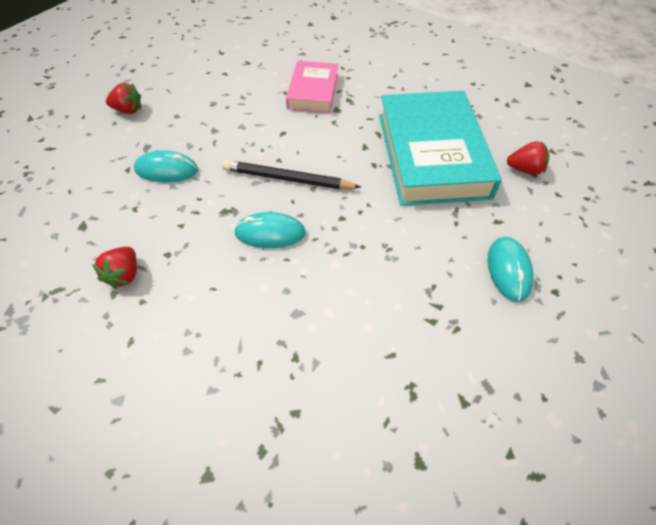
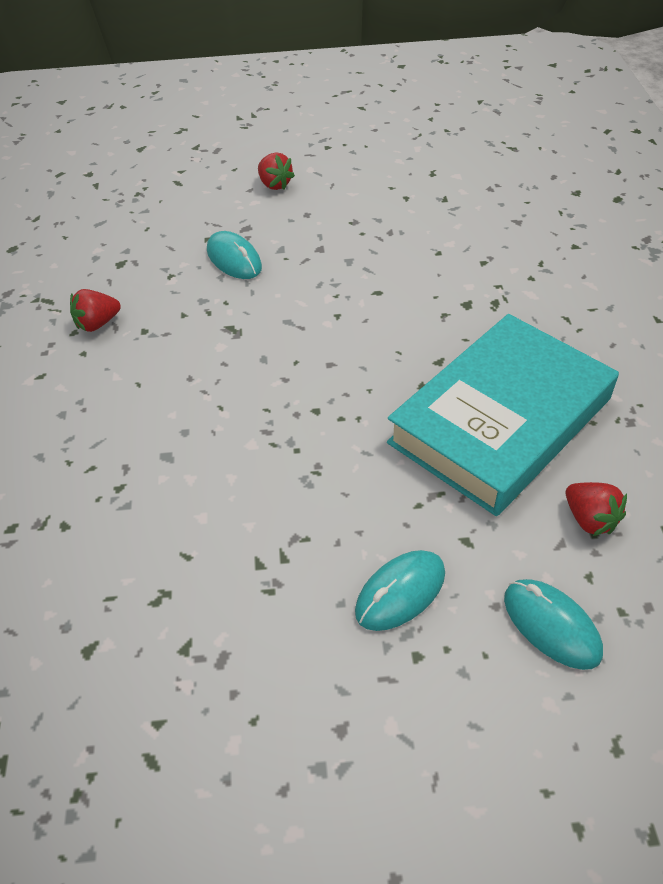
camera: 50 degrees right, 5 degrees down
black pencil [222,160,361,189] -> none
turquoise mouse [234,212,306,248] -> turquoise mouse moved to [504,579,603,670]
pink book [286,61,338,113] -> none

